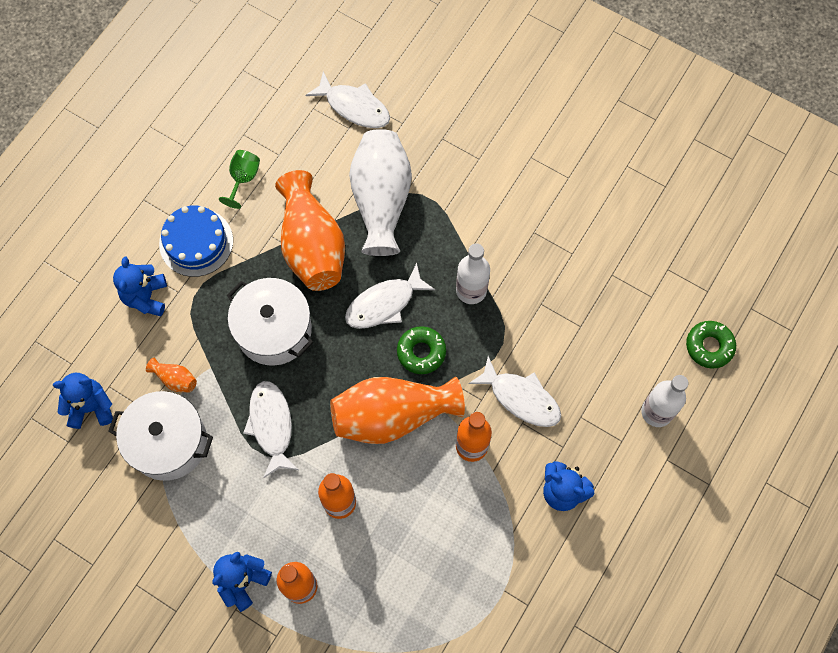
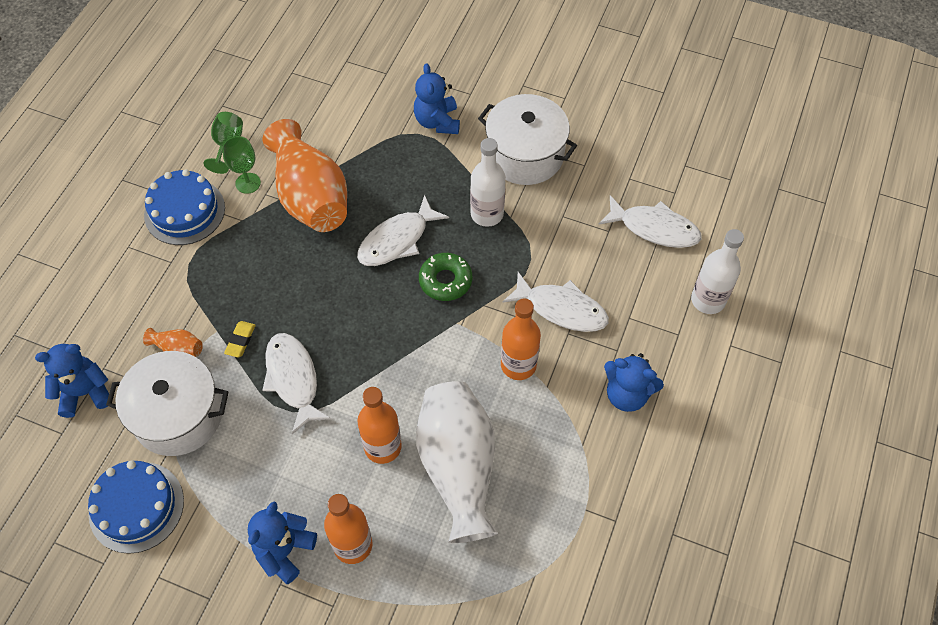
camera: 10 degrees left, 10 degrees down
blue teddy bear [113,257,167,316] -> blue teddy bear moved to [414,63,460,134]
white pot [227,278,313,366] -> white pot moved to [478,94,577,185]
white fish [306,72,390,128] -> white fish moved to [598,195,702,248]
orange vase [330,377,465,444] -> none
white vase [349,129,412,256] -> white vase moved to [416,381,498,543]
green donut [686,321,736,368] -> none
none -> blue cake [88,460,184,554]
none -> green goblet [222,136,261,194]
none -> yellow eraser [224,321,256,357]

